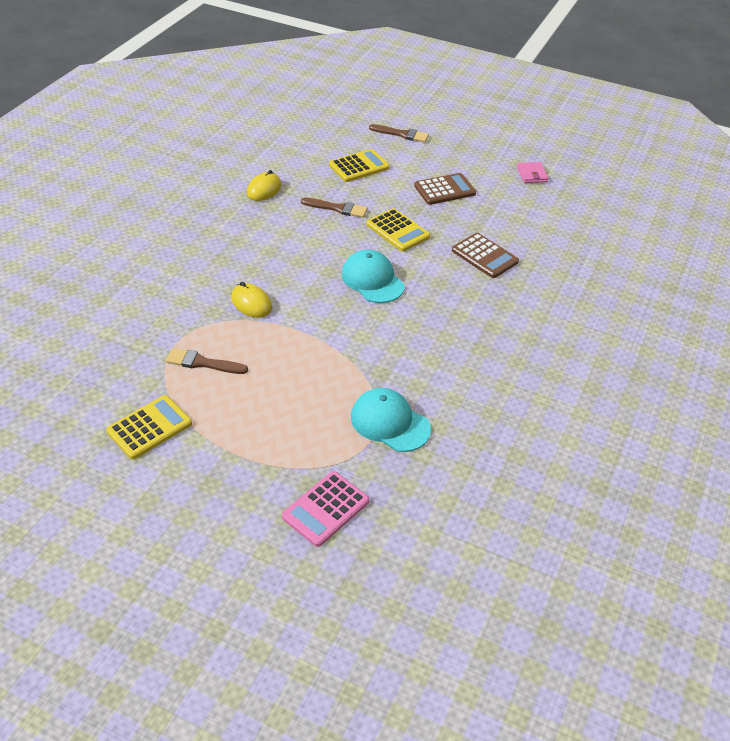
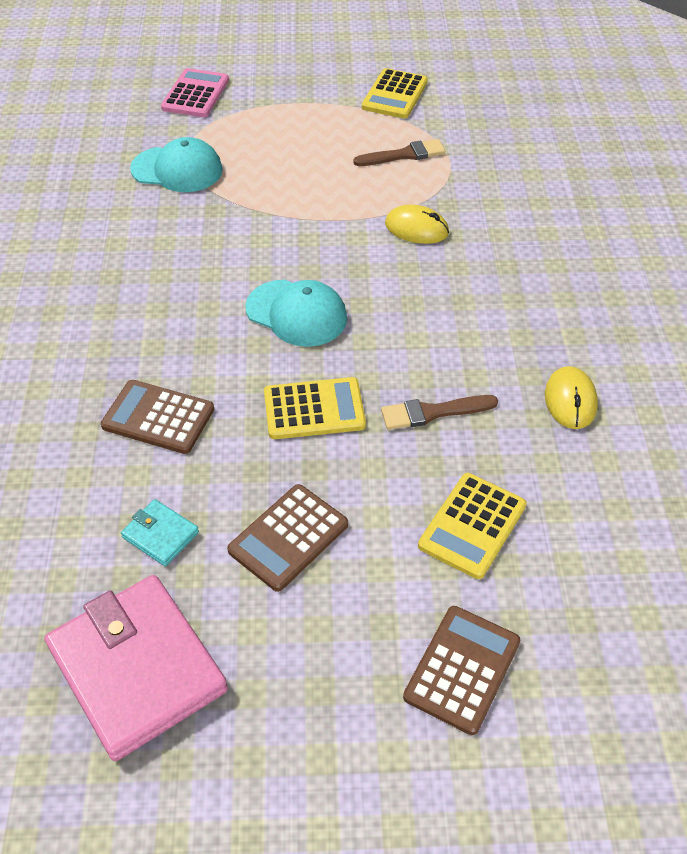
camera: 155 degrees right, 5 degrees up
yellow calculator [366,208,430,252] -> yellow calculator turned 150 degrees clockwise [264,377,366,439]
brown brush [369,124,429,143] -> brown calculator [403,606,520,735]
pink wallet [517,162,549,183] -> pink wallet [45,575,228,761], size x2.26
none -> turquoise wallet [121,499,199,566]

